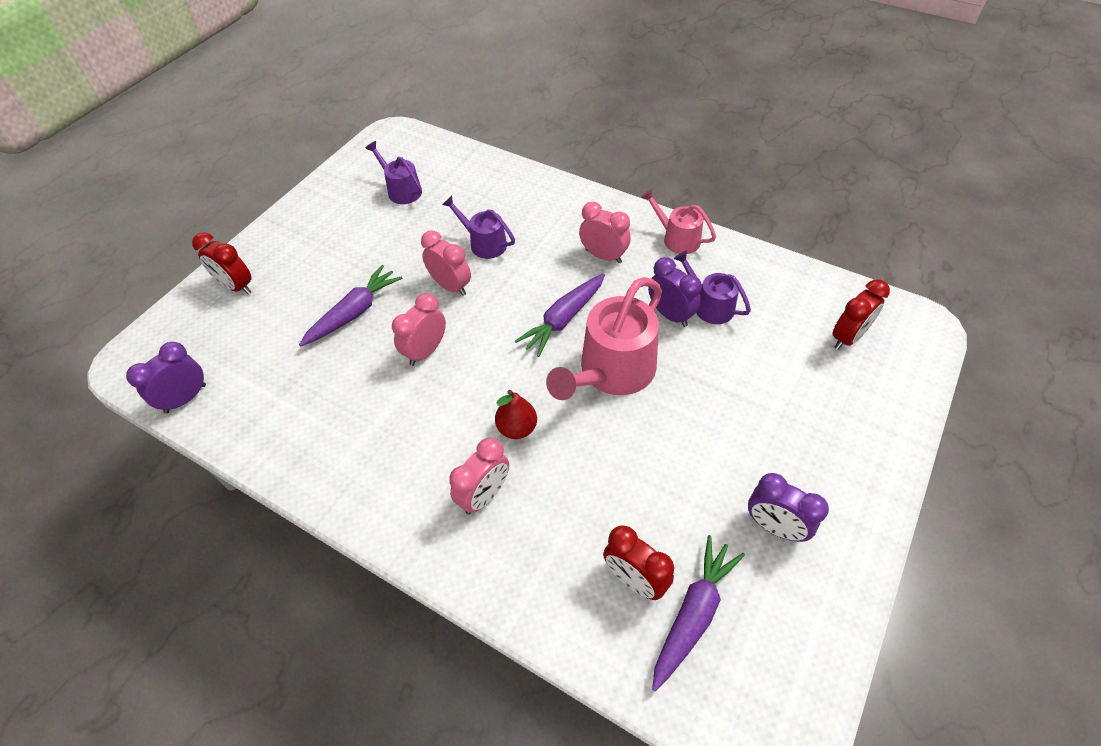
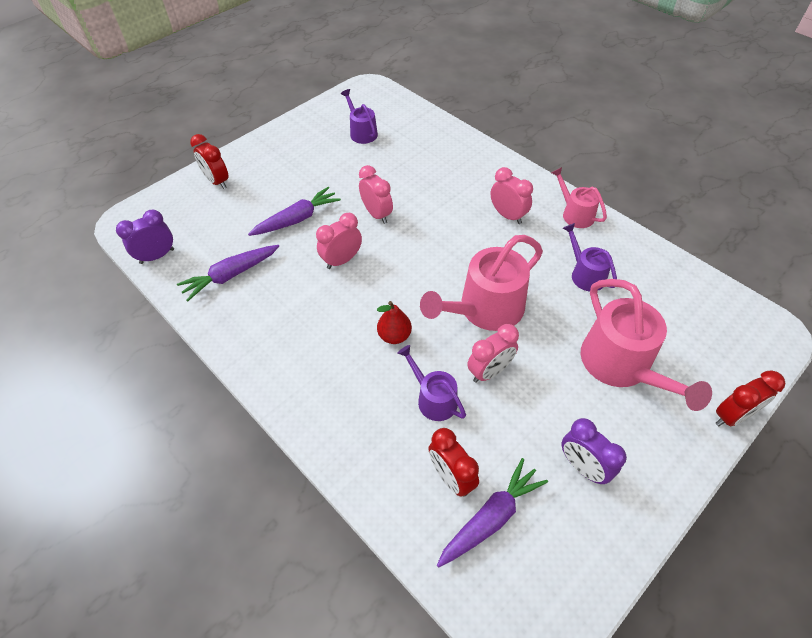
camera: 15 degrees right, 0 degrees up
purple watering can [442,196,515,259] -> purple watering can moved to [397,345,466,421]
pink clock [449,438,509,515] -> pink clock moved to [467,324,519,383]
purple carrot [515,274,605,357] -> purple carrot moved to [177,245,279,301]
purple clock [648,257,702,327] -> none
red clock [832,279,890,350] -> red clock moved to [716,371,785,426]
none -> pink watering can [581,279,712,411]

